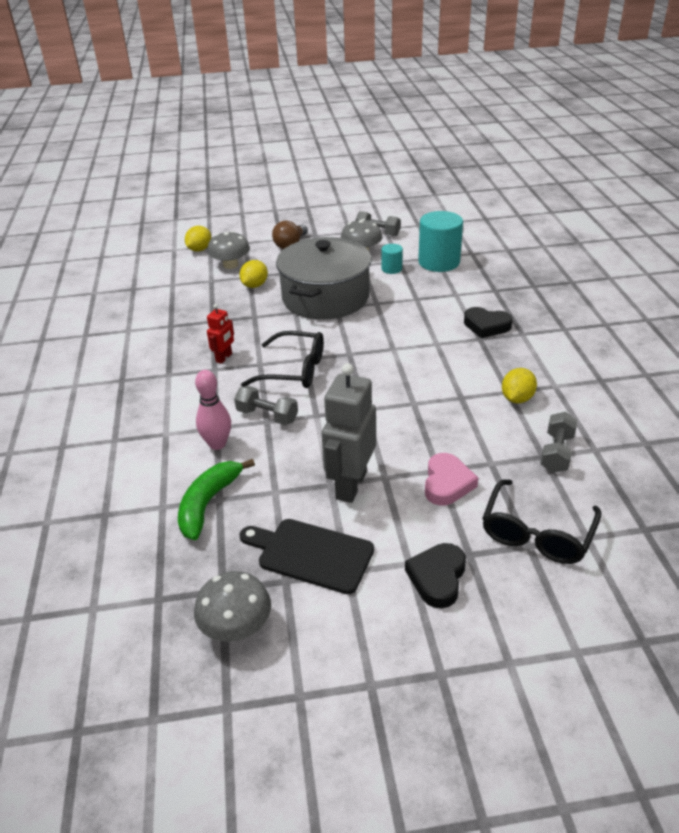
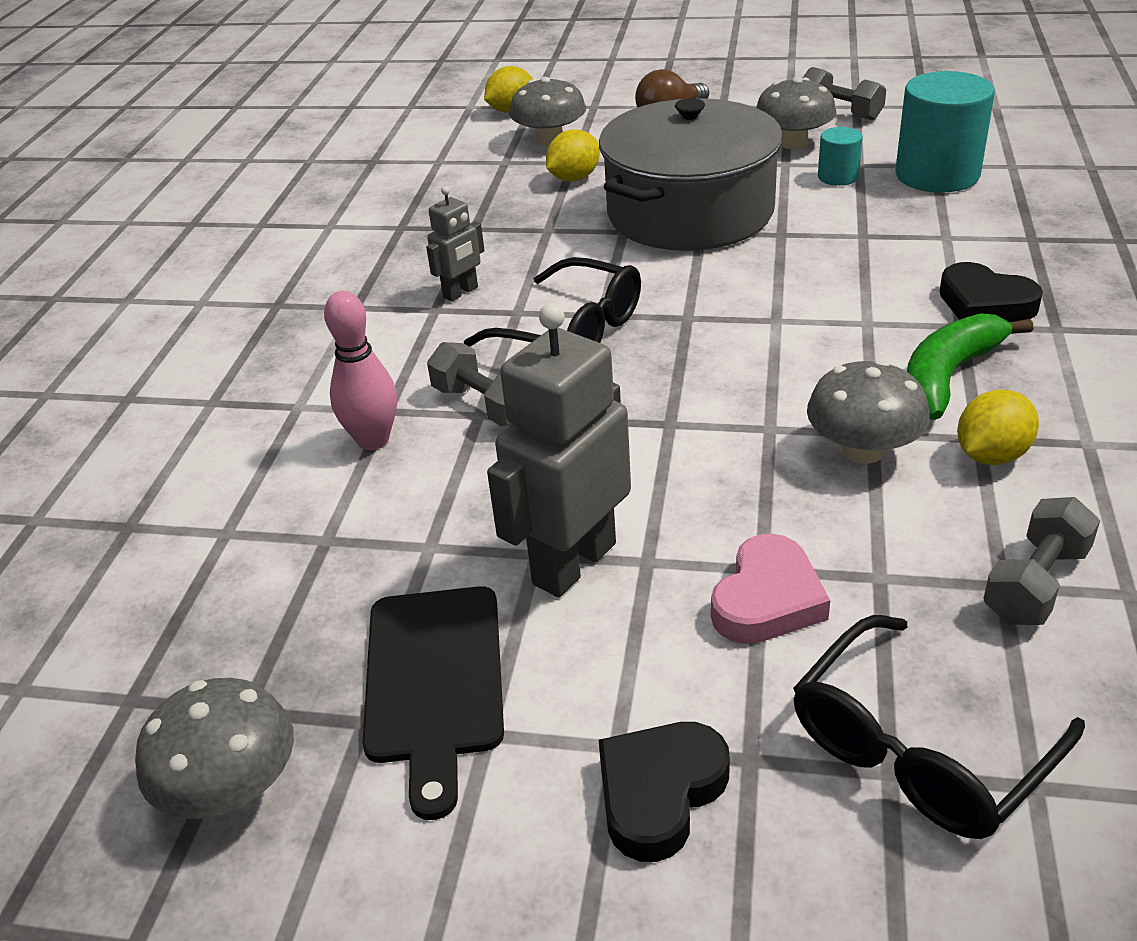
camera: 20 degrees right, 0 degrees up
green banana [178,459,255,540] -> green banana moved to [907,313,1033,420]
red robot [207,304,234,364] -> grey robot [426,186,485,301]
black cutting board [239,519,374,594] -> black cutting board turned 135 degrees counterclockwise [363,586,504,820]
none -> grey mushroom [807,360,930,464]

